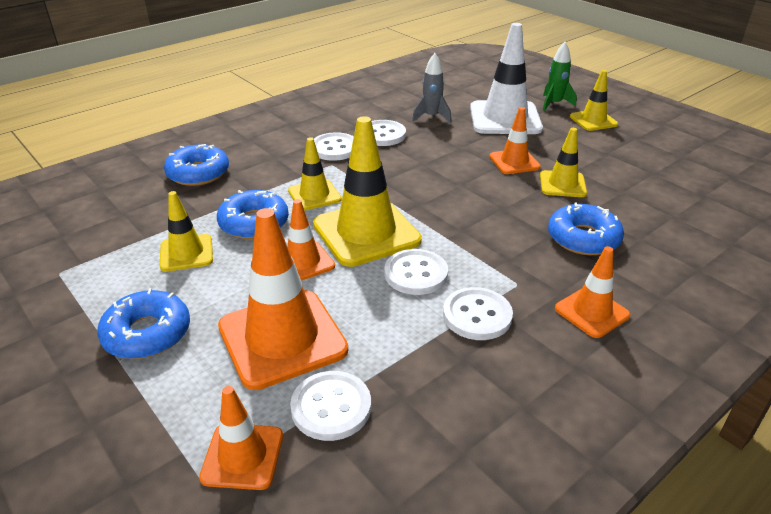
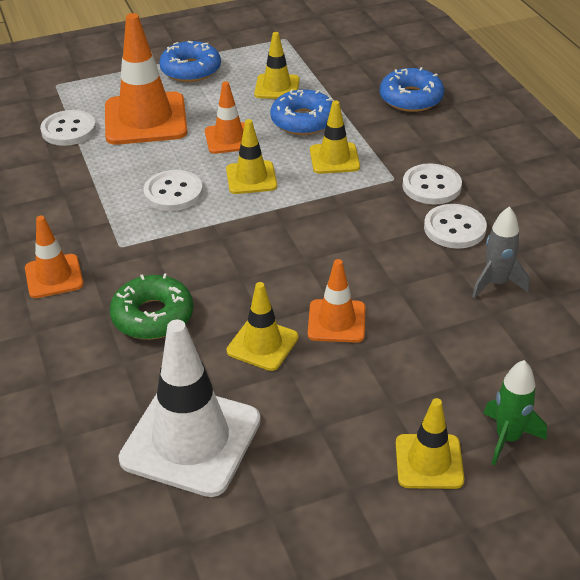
camera: 110 degrees right, 5 degrees up
orange traffic cone [199,386,283,490] -> none
yellow traffic cone [313,116,422,267] -> yellow traffic cone [226,119,277,194], size x0.55
white button [443,287,513,340] -> none
white traffic cone [470,23,543,134] -> white traffic cone moved to [119,319,261,497]
blue donut [548,202,624,255] -> green donut [110,273,194,339]

